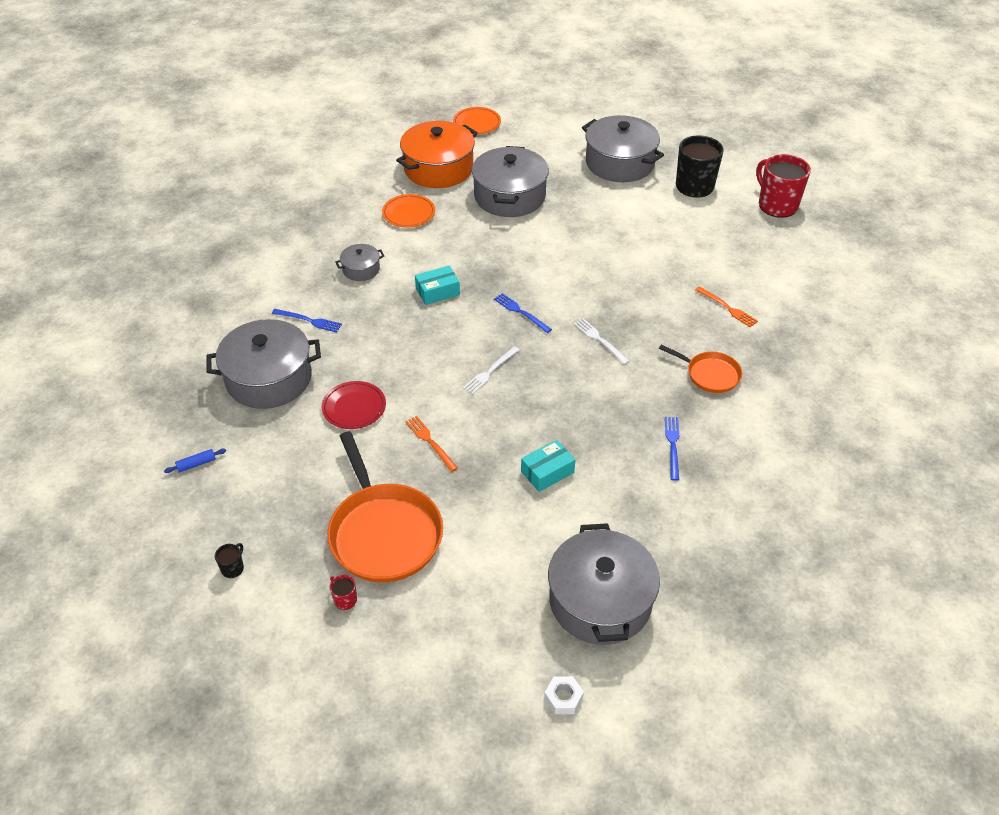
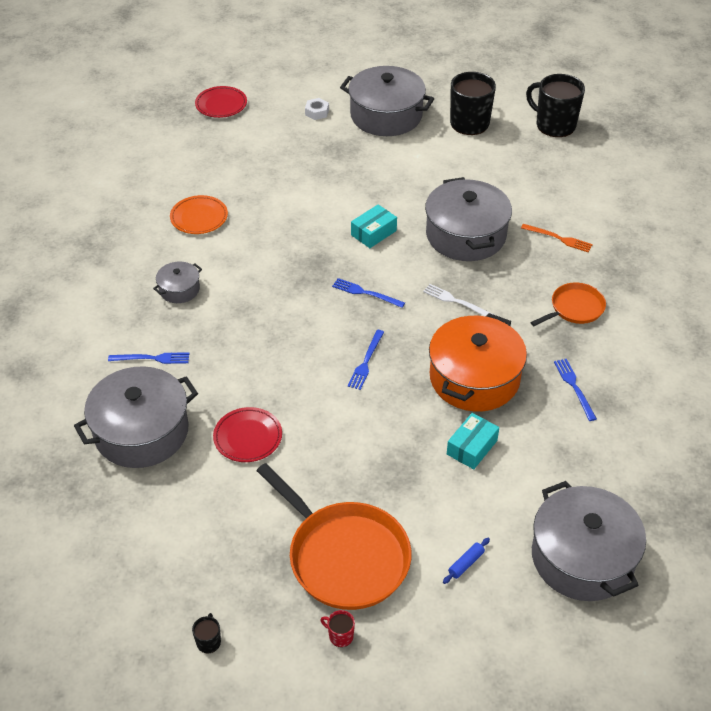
camera: 20 degrees left, 0 degrees up
blue rolling pin [164,449,226,473] -> blue rolling pin moved to [443,538,490,584]
orange pot [396,121,478,188] -> orange pot moved to [429,313,527,411]
orange fork [405,416,458,472] -> none
turquoise box [415,266,460,305] -> turquoise box moved to [351,205,397,248]
orange plate [453,107,501,134] -> red plate [195,86,247,118]
white fork [463,346,519,394] -> blue fork [348,330,384,390]
grey pot [472,146,549,217] -> grey pot moved to [425,177,512,261]
white nut [544,676,584,714] -> white nut moved to [305,98,329,120]
orange pan [659,345,742,393] -> orange pan turned 45 degrees counterclockwise [531,283,606,326]
red mug [756,154,811,218] -> black mug [526,74,585,137]

